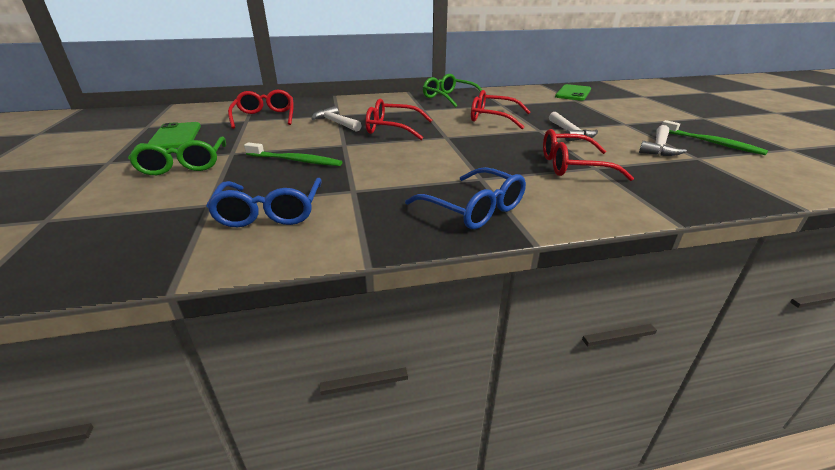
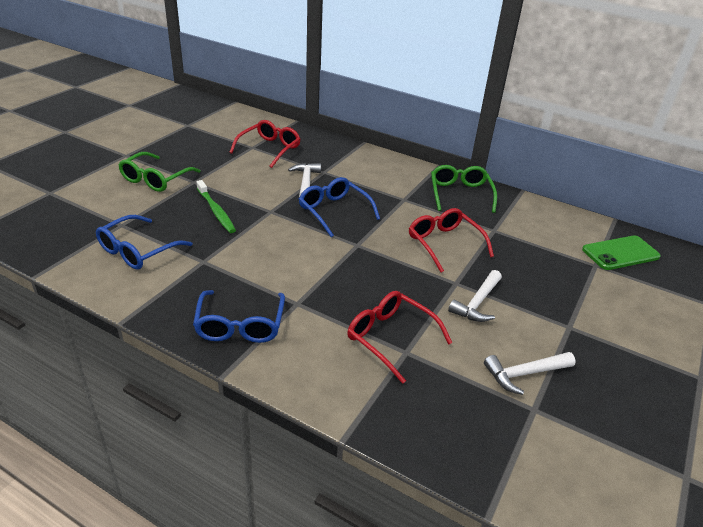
camera: 40 degrees right, 5 degrees up
green phone [147,122,201,149] -> none
red glasses [365,99,432,140] -> blue glasses [299,177,380,237]
green toothbrush [662,120,768,155] -> none

